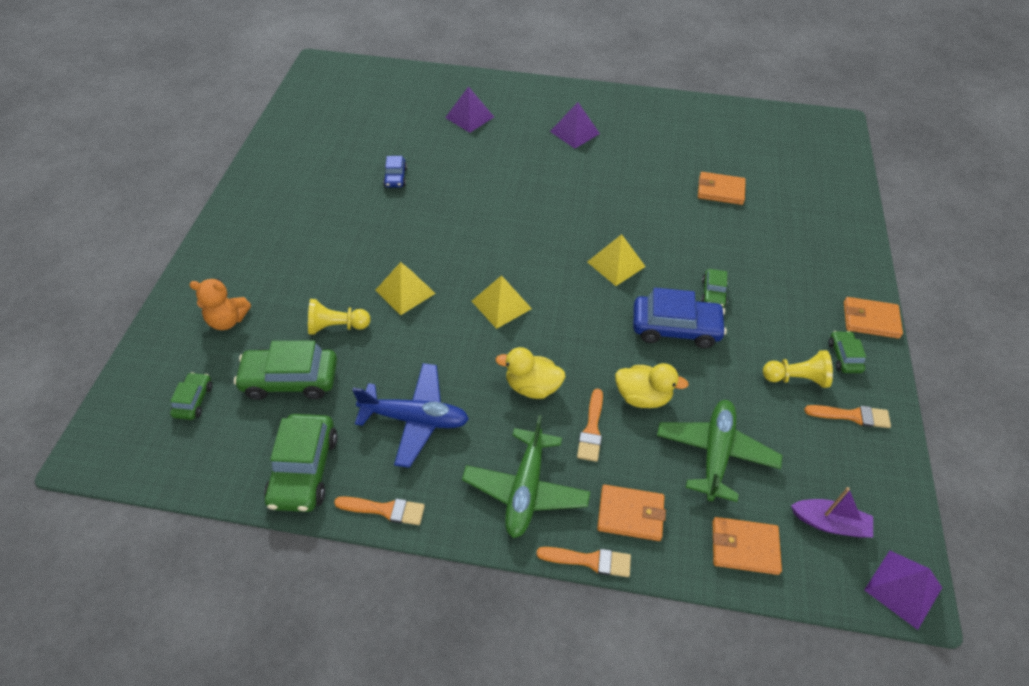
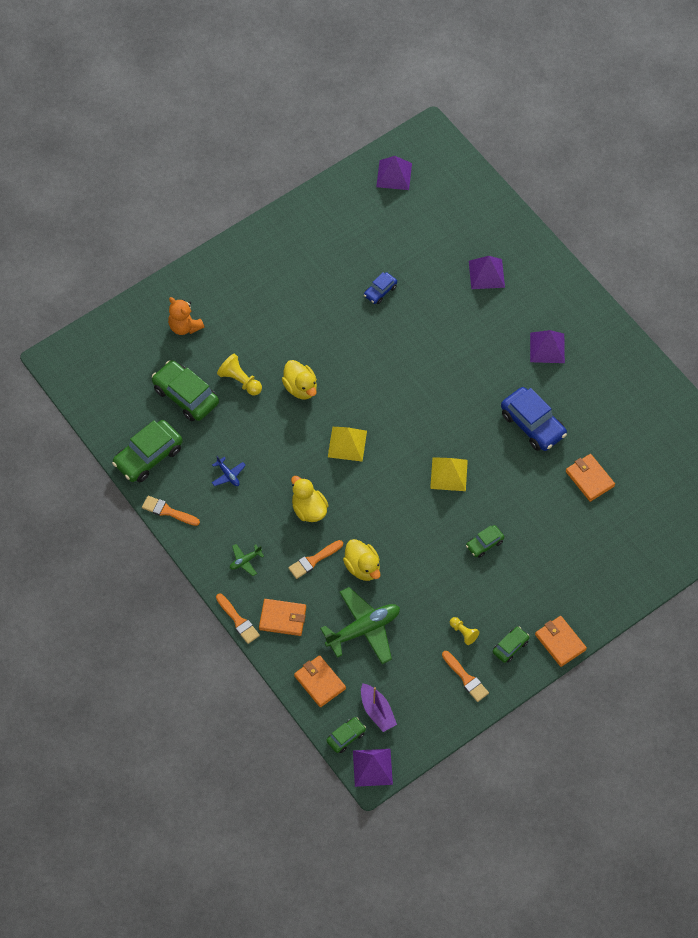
camera: 45 degrees right, 10 degrees up
green car [170,372,212,420] -> green car moved to [326,717,366,753]
orange brush [334,496,425,525] -> orange brush turned 150 degrees clockwise [142,496,200,526]
blue plane [352,363,469,468] -> blue plane [212,456,246,486], size x0.45
yellow pyramid [376,262,436,315] -> yellow duck [282,360,317,400]
green plane [462,415,590,538] -> green plane [230,544,264,576], size x0.45
orange wallet [597,485,666,541] -> orange wallet turned 45 degrees counterclockwise [259,599,306,636]
blue car [633,288,727,348] -> blue car moved to [501,387,567,451]
yellow pawn [763,350,833,388] -> yellow pawn [450,617,479,645], size x0.64
none -> purple pyramid [376,156,412,190]

